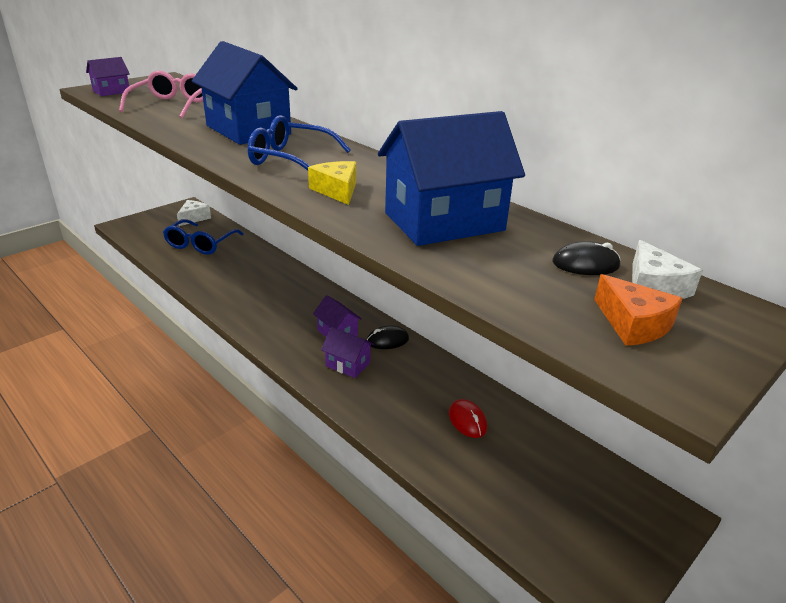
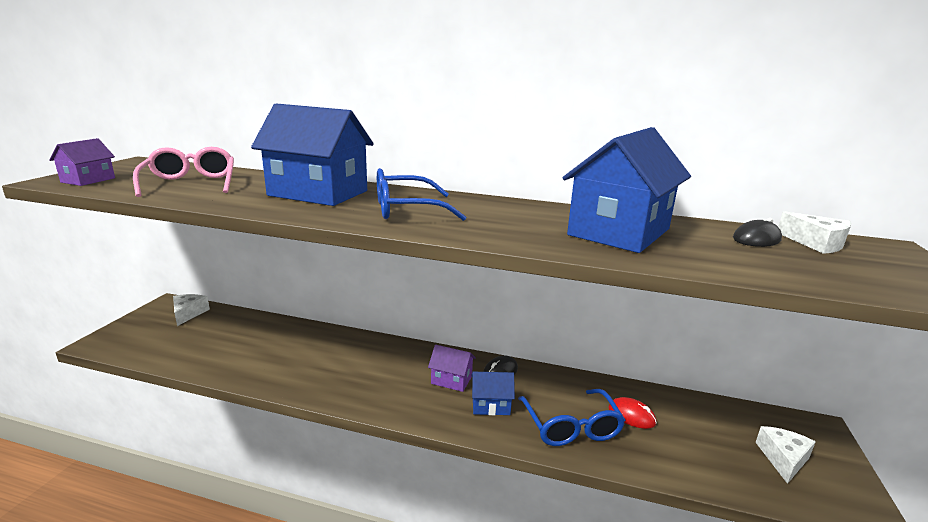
camera: 30 degrees left, 10 degrees down
blue glasses [163,219,243,255] -> blue glasses moved to [518,389,625,446]
yellow cheese [308,161,356,205] -> none
purple house [321,327,374,378] -> blue house [471,372,515,415]
orange cheese [594,274,683,346] -> none
none -> white cheese [756,426,816,484]

